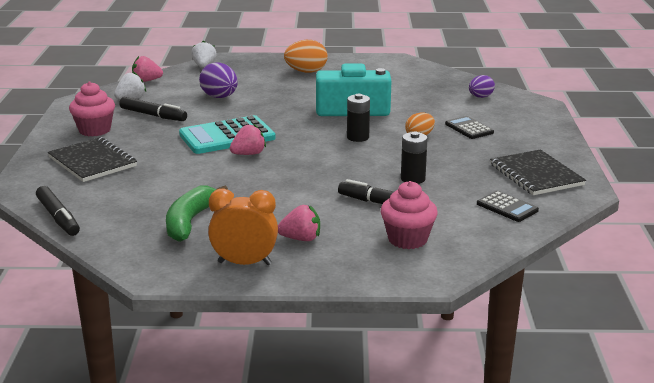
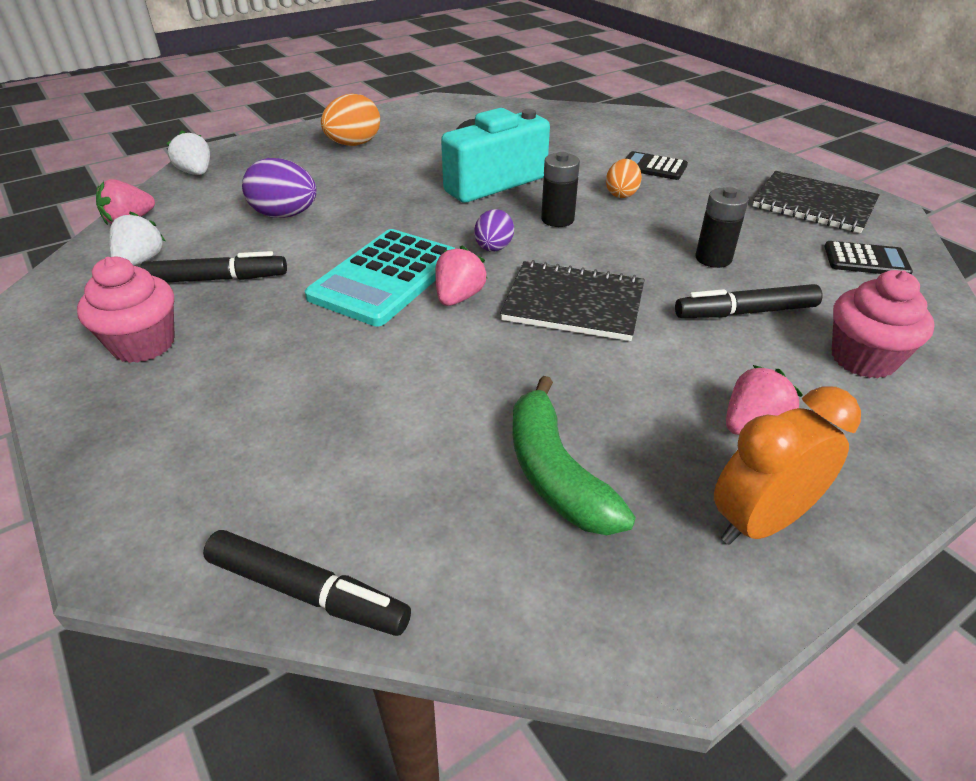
camera: 35 degrees left, 15 degrees up
black notebook [48,137,137,182] -> black notebook moved to [500,260,645,341]
purple egg [469,75,495,98] -> purple egg moved to [474,209,514,252]

